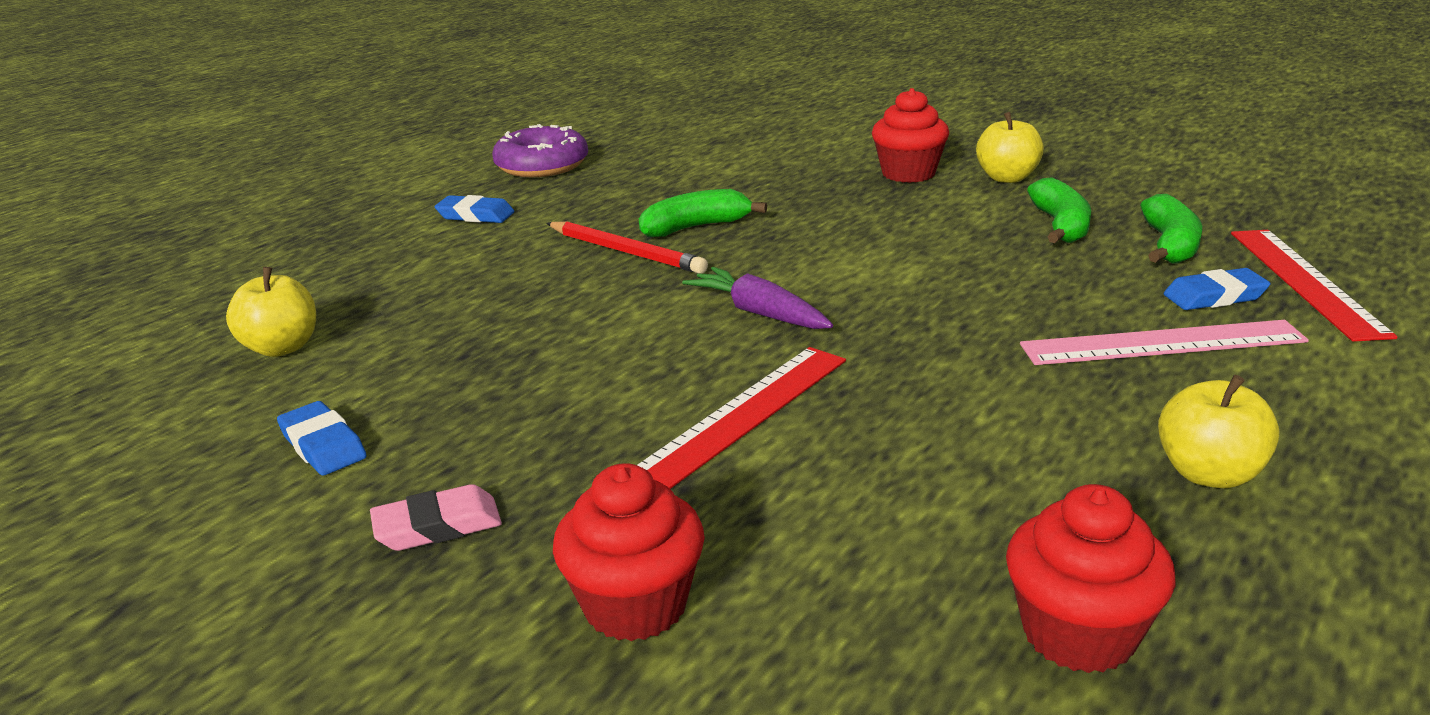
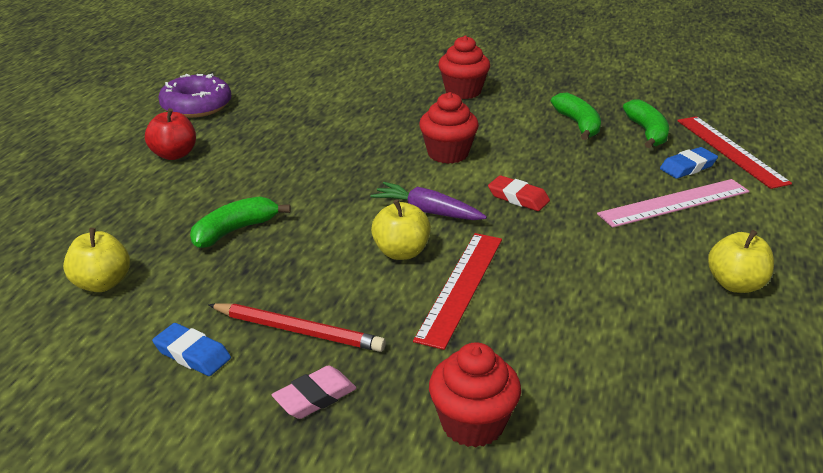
camera: 20 degrees left, 5 degrees up
blue eraser [434,195,514,223] -> red apple [145,108,196,160]
red pencil [547,222,708,274] -> red pencil moved to [208,303,386,352]
green banana [639,189,767,237] -> green banana moved to [190,196,291,248]
yellow apple [976,112,1044,183] -> yellow apple moved to [371,199,431,260]
red cupcake [1006,484,1175,673] -> red cupcake moved to [419,92,479,164]
none -> red eraser [488,175,550,211]

